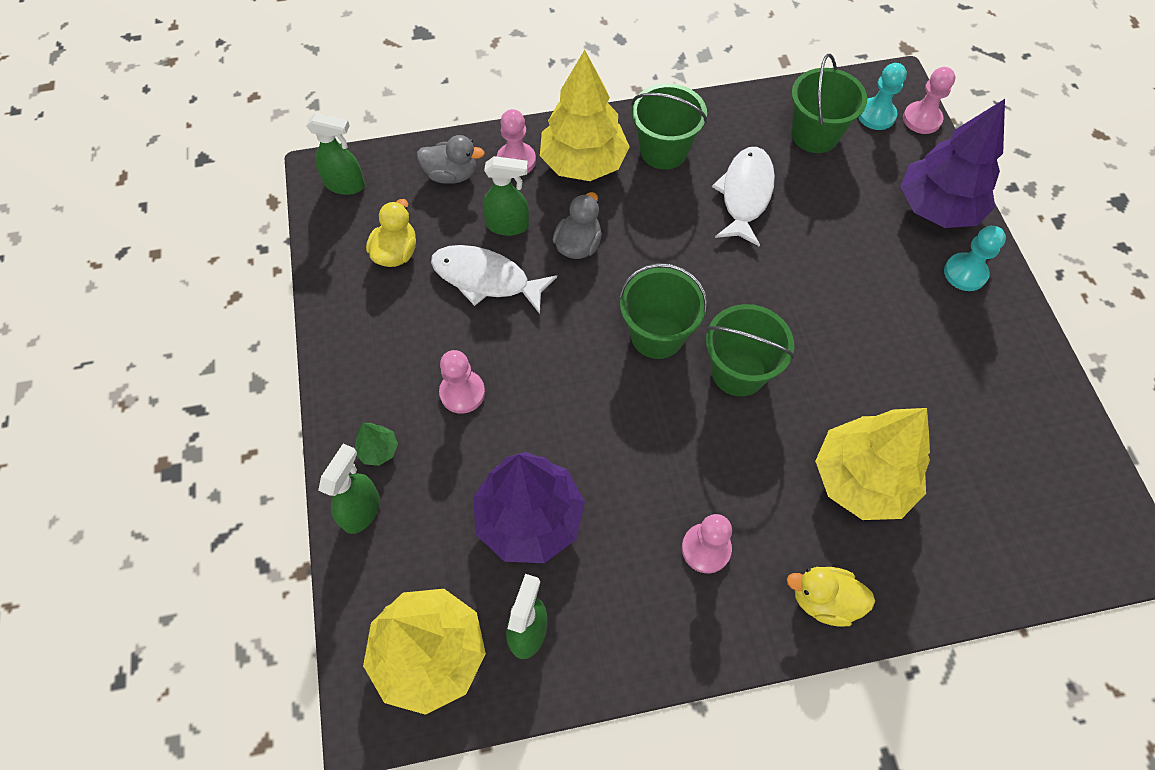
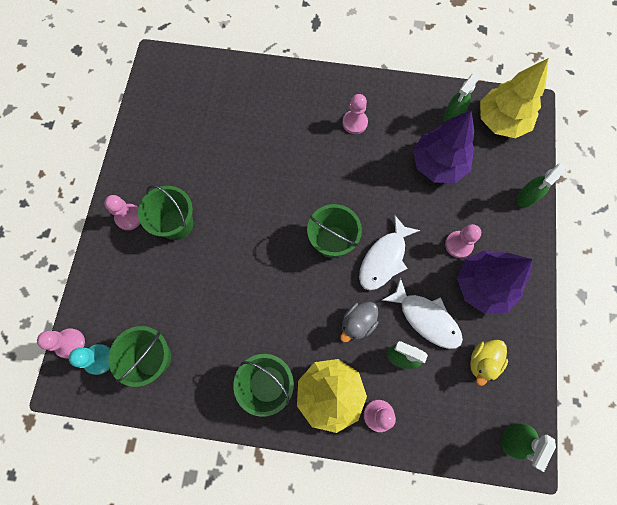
camera: 160 degrees left, 10 degrees up
green spray bottle [306,113,365,195] -> green spray bottle turned 90 degrees counterclockwise [501,423,556,472]
green tree [355,423,398,466] -> none
grey duck [417,135,485,184] -> none
green bucket [706,304,794,396] -> green bucket moved to [138,185,193,240]
white fish [712,147,775,247] -> white fish moved to [359,215,420,290]
yellow duck [787,567,875,627] -> none
yellow tree [815,408,930,520] -> none
purple tree [900,99,1005,228] -> purple tree moved to [457,250,533,314]
turquoise pawn [944,226,1006,291] -> pink pawn [104,195,141,230]

